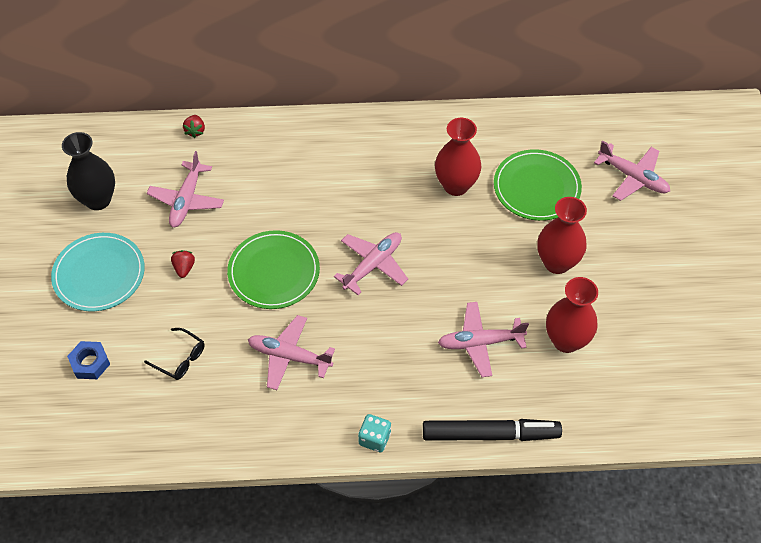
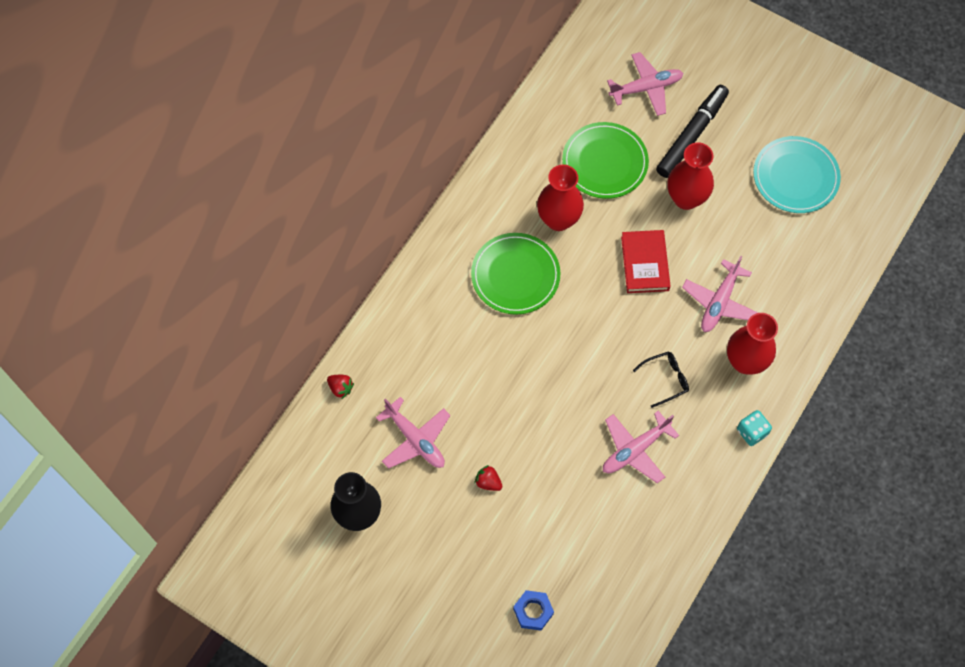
camera: 55 degrees left, 10 degrees up
turquoise plate [51,233,145,311] -> turquoise plate moved to [753,136,841,213]
black glasses [144,328,205,380] -> black glasses moved to [633,351,689,408]
green plate [227,230,320,309] -> green plate moved to [471,233,560,315]
pink plane [334,232,408,295] -> none
black marker [423,419,562,441] -> black marker moved to [656,85,729,178]
red vase [546,277,598,353] -> red vase moved to [727,313,778,375]
none -> red book [621,230,671,293]

